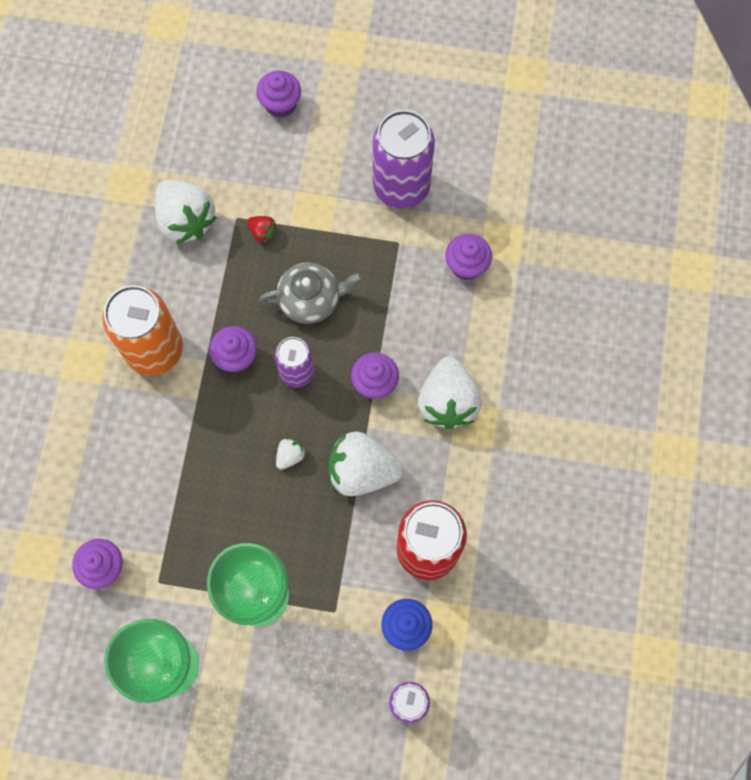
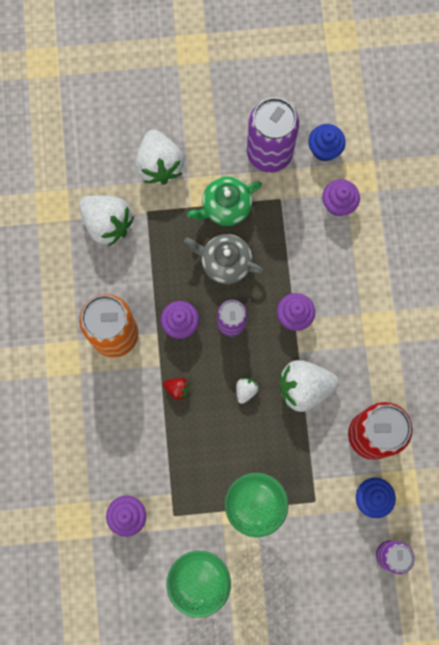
camera: 15 degrees left, 5 degrees up
red strawberry [247,216,277,243] -> red strawberry moved to [163,378,189,400]
purple cupcake [256,71,301,118] -> none
grey teapot [259,262,362,324] -> grey teapot turned 135 degrees counterclockwise [184,234,264,284]
white strawberry [418,356,482,429] -> white strawberry moved to [135,130,184,185]
none -> green teapot [187,176,262,226]
none -> blue cupcake [308,124,346,161]

